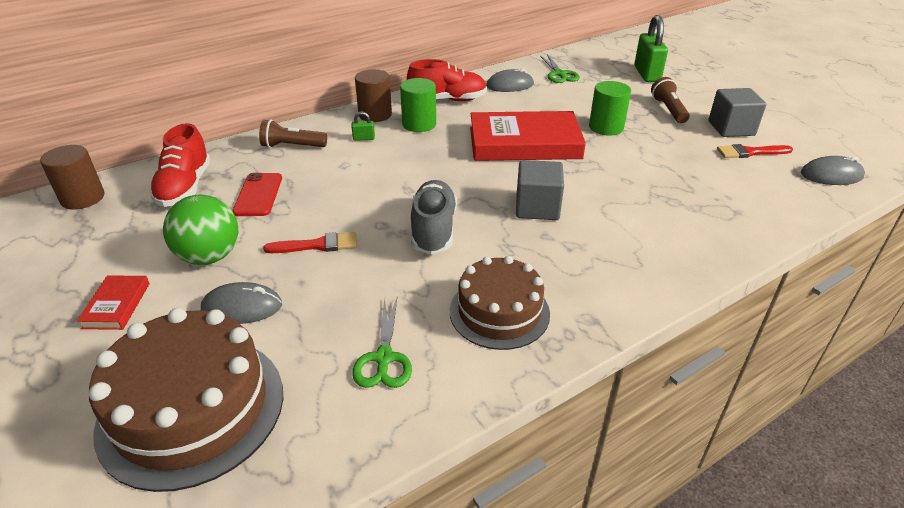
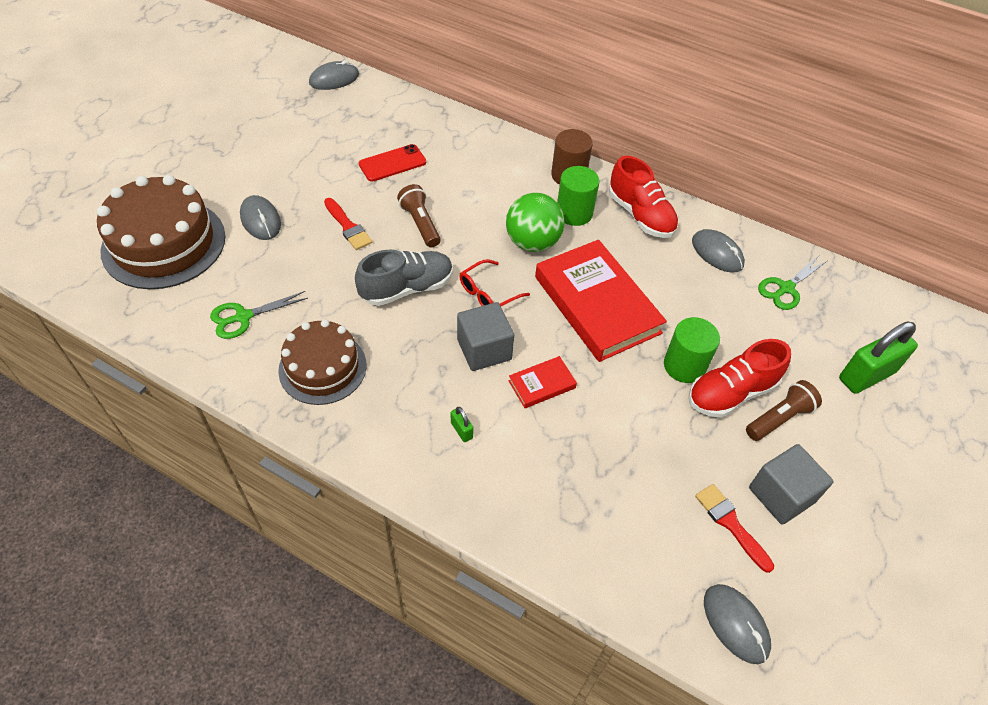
camera: 60 degrees right, 15 degrees up
brown cylinder [40,145,104,210] -> grey mouse [309,60,359,90]
red book [77,275,150,330] -> red book moved to [509,356,577,408]
red shoe [149,123,211,207] -> red shoe moved to [688,339,791,418]
green ball [163,195,239,265] -> green ball moved to [506,193,564,252]
brown flashlight [259,119,327,148] -> brown flashlight moved to [397,184,441,247]
green padlock [351,111,375,141] -> green padlock moved to [451,407,474,442]
none -> red glasses [459,259,530,306]

